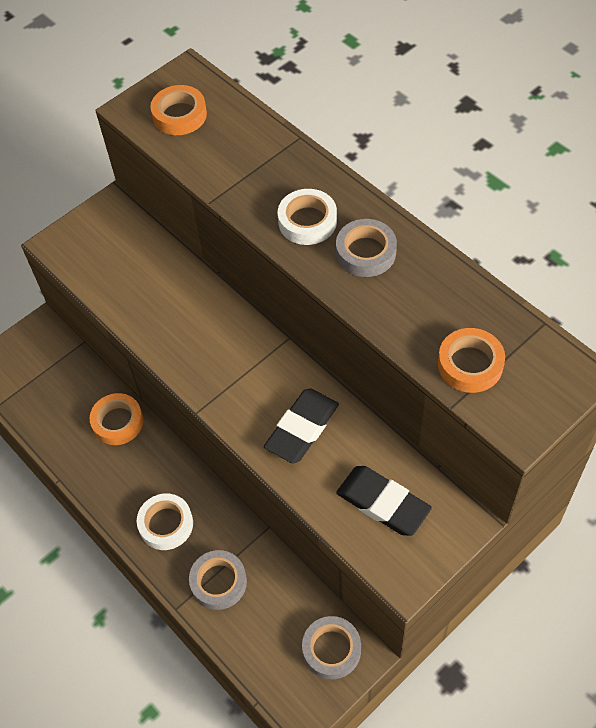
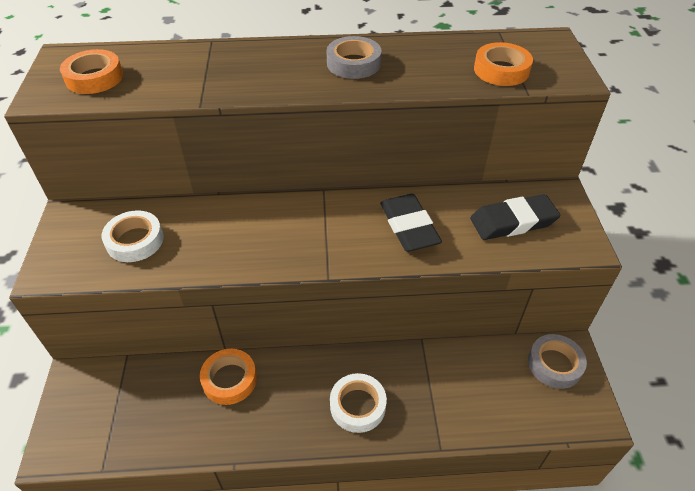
camera: 55 degrees left, 10 degrees down
grey tape [189,550,247,610] -> none
white tape [278,189,337,245] -> white tape moved to [102,210,164,262]

